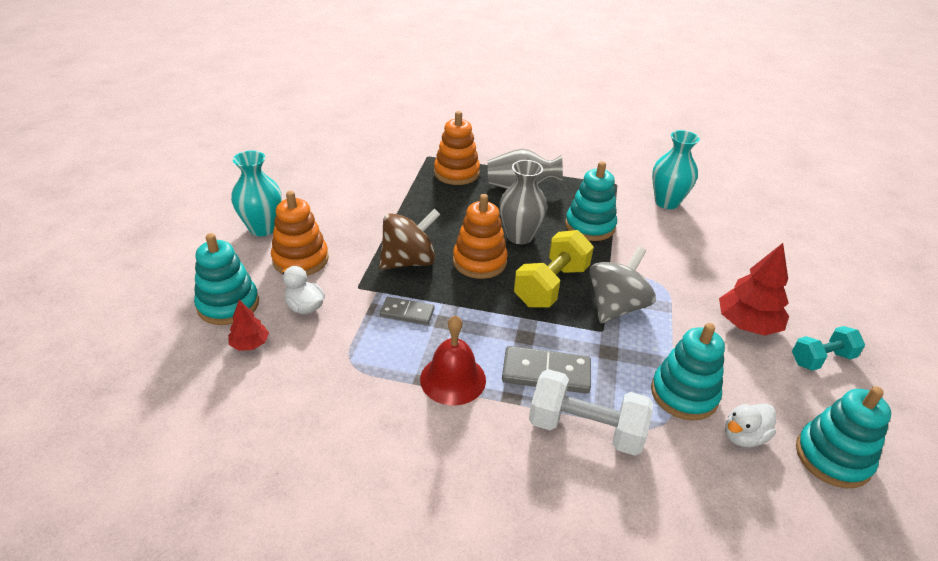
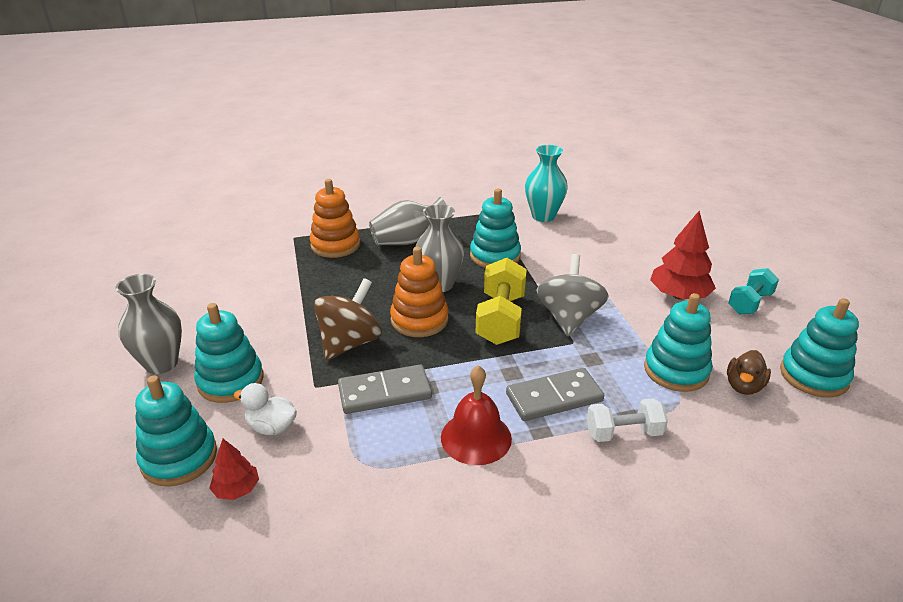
camera: 25 degrees left, 5 degrees down
turquoise vase [231,151,282,236] -> grey vase [116,274,182,374]
orange stacking toy [271,191,329,276] -> turquoise stacking toy [194,303,264,403]
grey domino [380,297,434,325] -> grey domino [338,365,432,414], size x1.58
white dumbbell [529,369,653,456] -> white dumbbell [586,398,668,442], size x0.64
white duck [725,403,776,447] -> brown duck [727,350,771,395]

